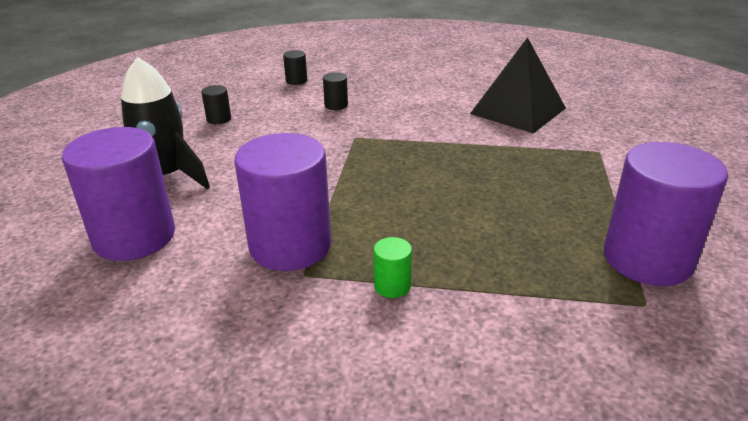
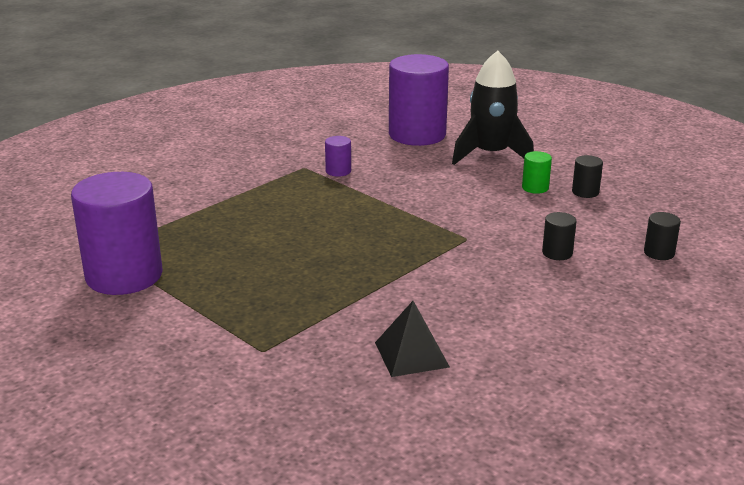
camera: 125 degrees right, 5 degrees down
purple cylinder [235,133,331,271] -> purple cylinder [325,136,351,177], size x0.41
green cylinder [373,237,412,298] -> green cylinder moved to [522,151,552,194]
black pyramid [470,37,566,134] -> black pyramid [375,301,450,377], size x0.59

